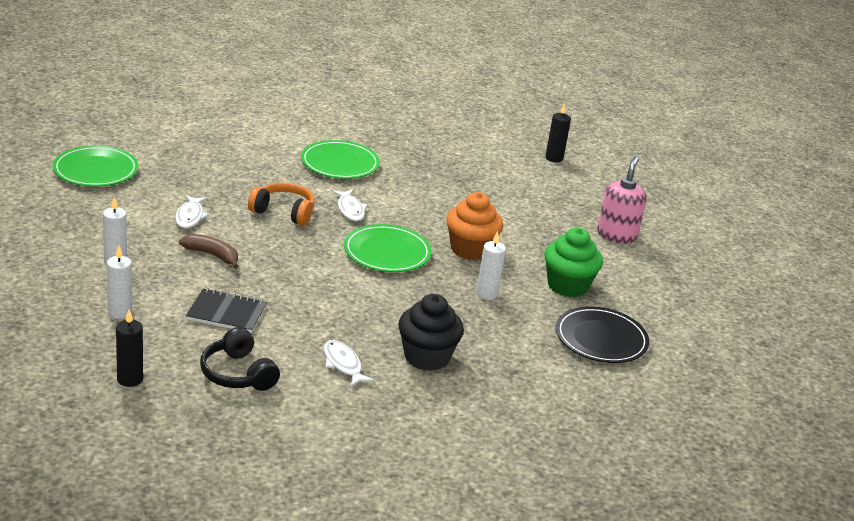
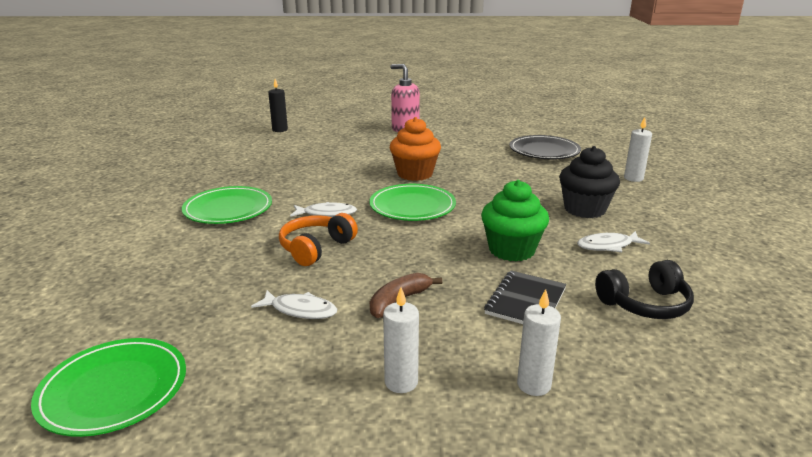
camera: 70 degrees left, 5 degrees down
black candle [116,310,143,387] -> none
white candle [476,231,506,300] -> white candle moved to [624,117,652,182]
green cupcake [544,228,603,298] -> green cupcake moved to [481,180,549,261]

